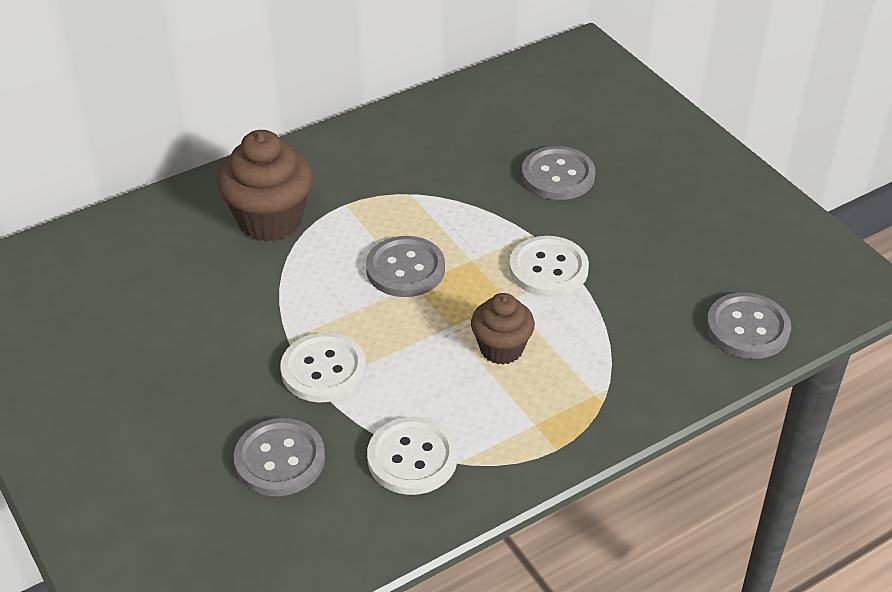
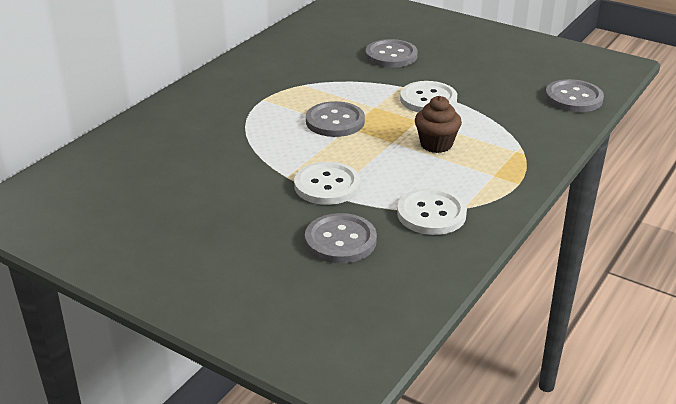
camera: 25 degrees left, 10 degrees down
brown cupcake [217,130,313,242] -> none

